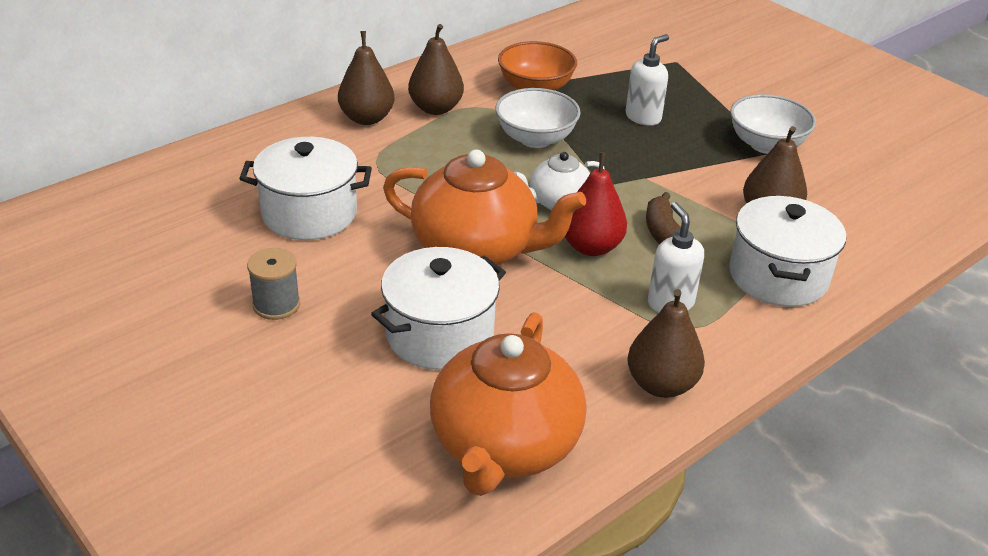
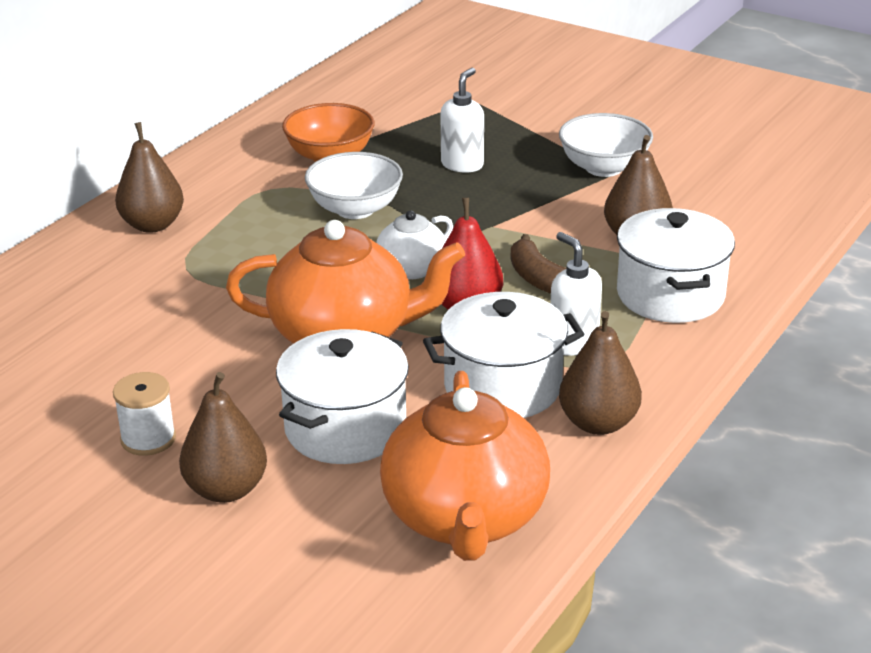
camera: 15 degrees left, 5 degrees down
white pot [239,137,372,240] -> white pot moved to [423,292,584,418]
grey spool [247,248,300,320] -> white spool [113,372,176,456]
brown pear [408,24,464,115] -> brown pear moved to [179,372,267,503]

